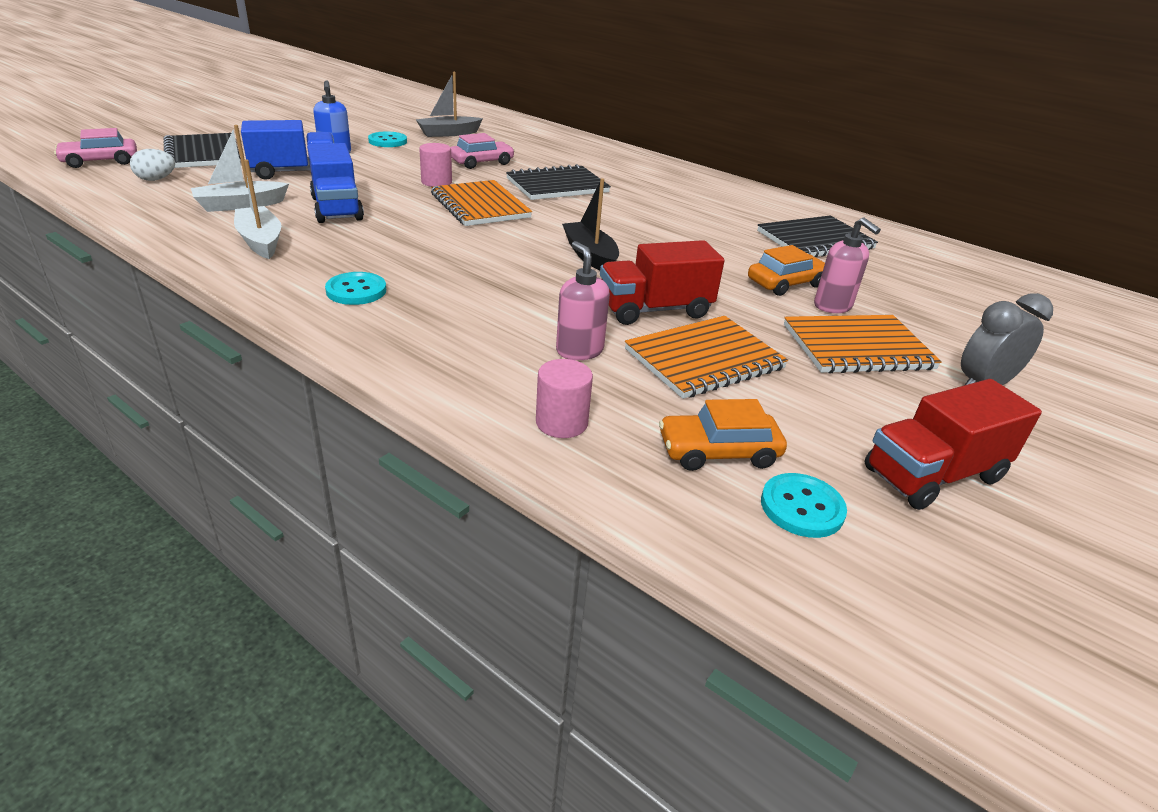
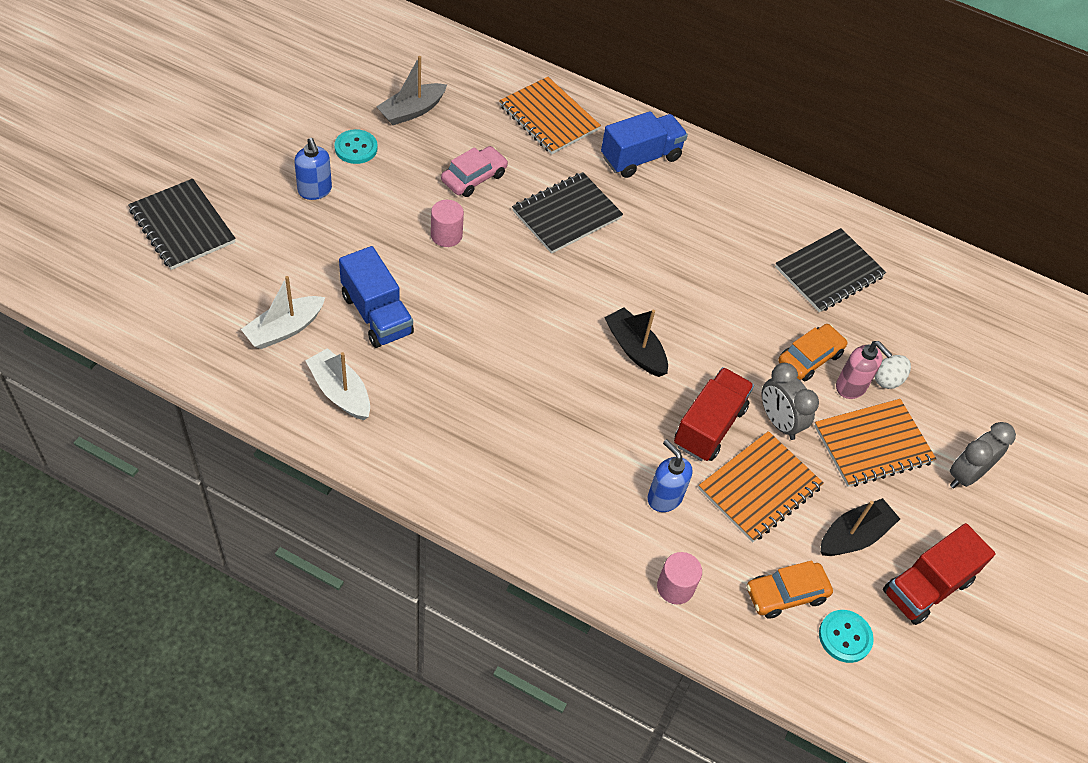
camera: 15 degrees left, 20 degrees up
pink car [54,128,137,168] -> none
white egg [130,149,175,181] -> white egg moved to [875,355,911,389]
blue truck [241,120,334,180] -> blue truck moved to [601,111,688,178]
turquoise button [325,272,386,305] -> none
orange notebook [431,180,532,226] -> orange notebook moved to [499,77,601,155]
pink soap dispenser [556,241,610,360] -> blue soap dispenser [647,439,692,512]
red truck [600,240,724,325] -> red truck turned 150 degrees clockwise [674,367,754,461]
none -> grey clock [761,363,819,440]
none -> black boat [820,498,900,556]

